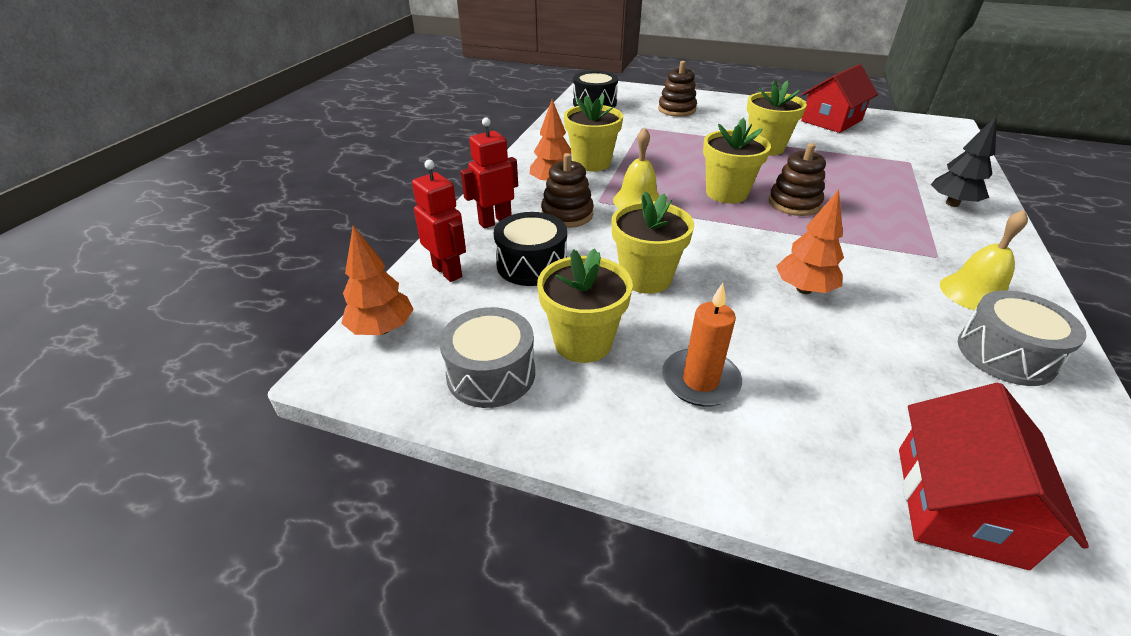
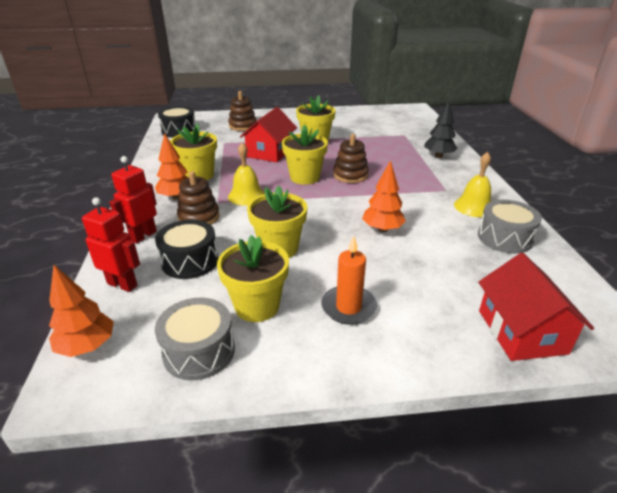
camera: 25 degrees left, 5 degrees down
red house [801,64,878,133] -> red house moved to [240,107,297,162]

